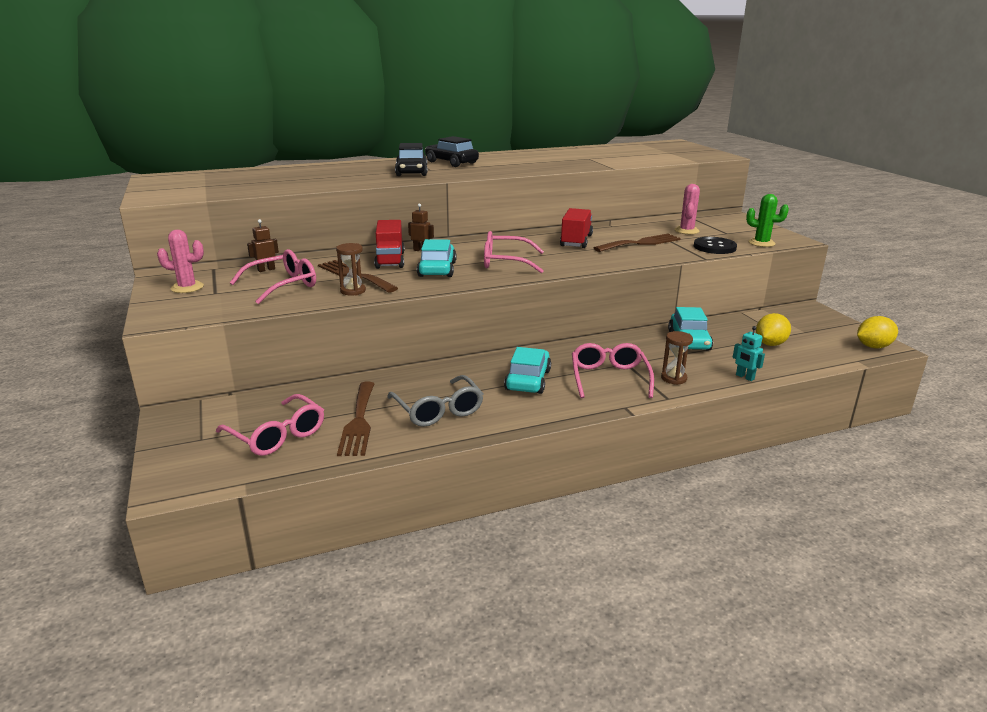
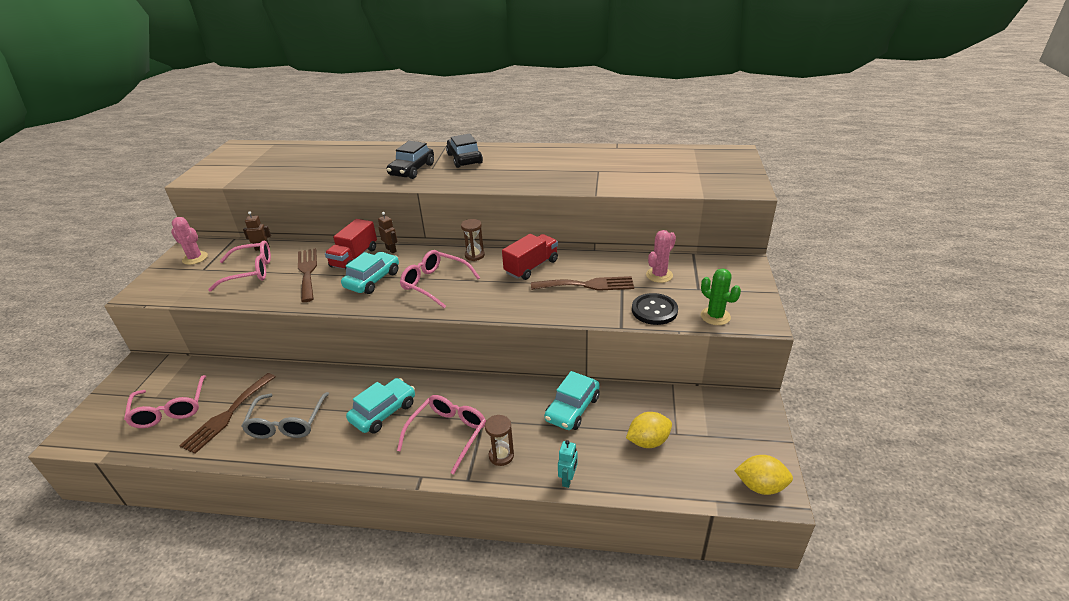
camera: 30 degrees right, 10 degrees up
brown hourglass [336,243,366,296] -> brown hourglass moved to [461,219,485,261]
turquoise robot [733,326,765,381] -> turquoise robot turned 150 degrees counterclockwise [558,440,577,488]

